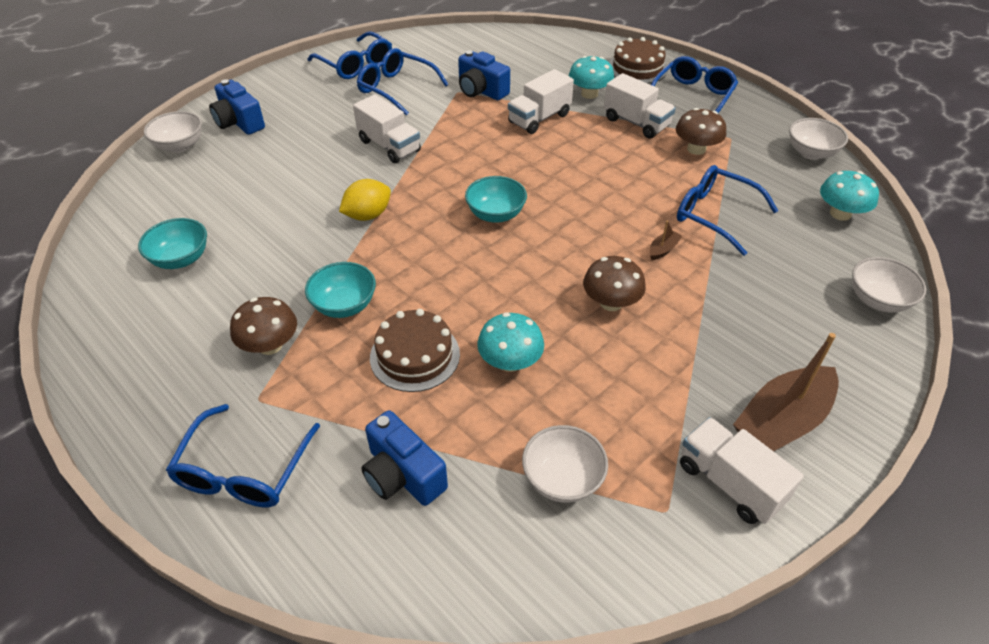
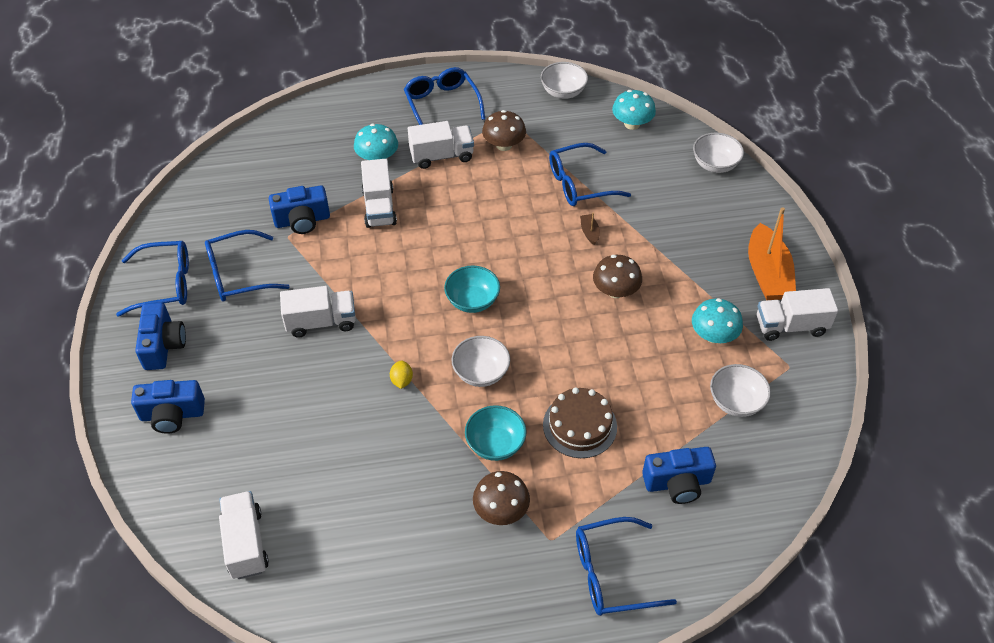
camera: 55 degrees left, 5 degrees up
turquoise bowl [138,218,207,269] -> none
white bowl [144,111,202,153] -> white bowl moved to [452,336,510,387]
blue glasses [166,404,320,507] -> blue glasses turned 120 degrees clockwise [576,517,677,616]
yellow lemon [339,179,391,221] -> yellow lemon [390,360,413,389], size x0.60
turquoise mushroom [477,312,544,372] -> turquoise mushroom moved to [692,298,743,343]
brown cake [609,37,668,84] -> none
brown boat [733,333,839,451] -> orange boat [748,207,796,300]
none -> blue camera [135,302,186,370]
none -> white truck [219,491,269,579]

